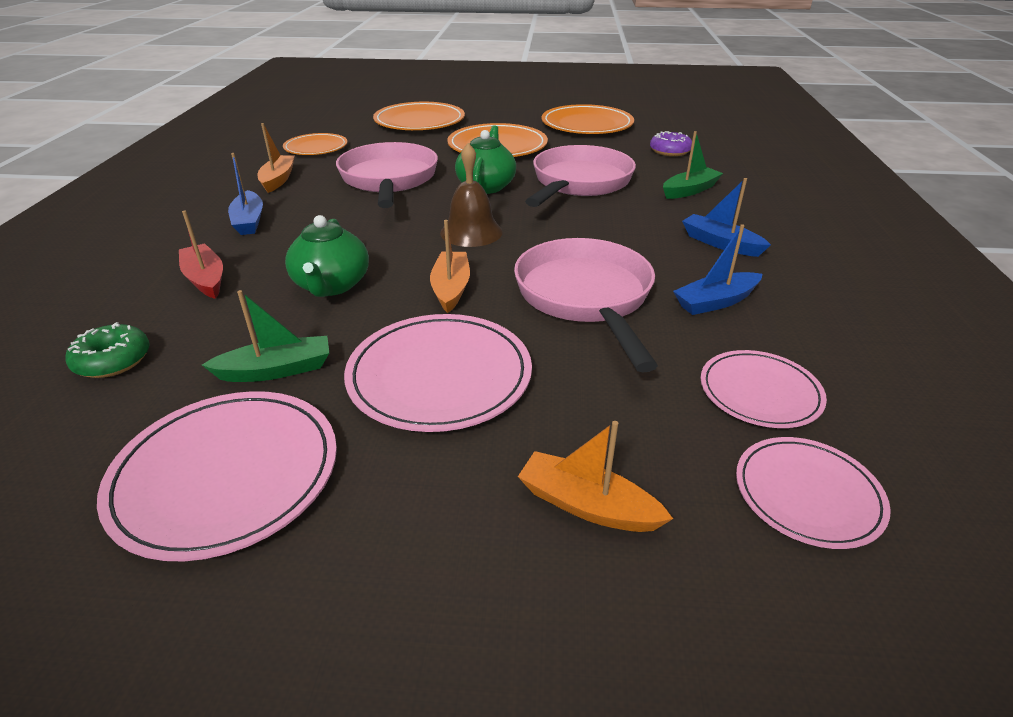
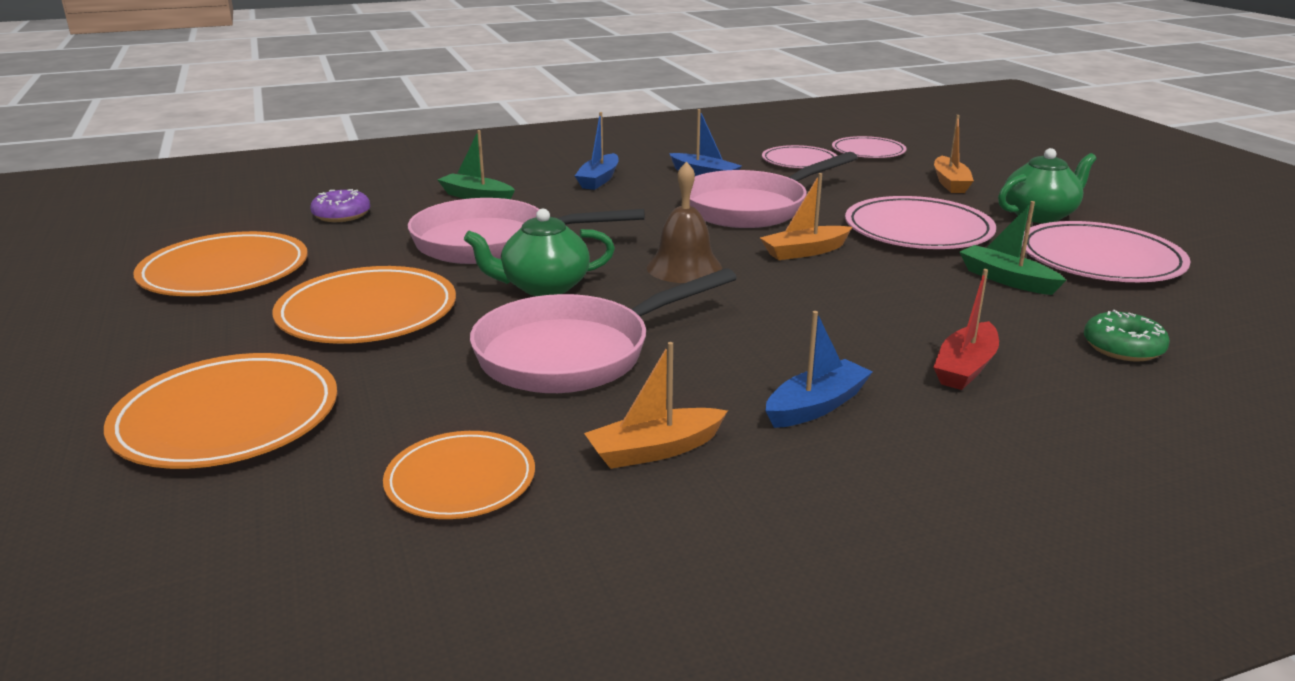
camera: 115 degrees left, 10 degrees down
green teapot [285,215,369,297] -> green teapot moved to [998,148,1097,223]

